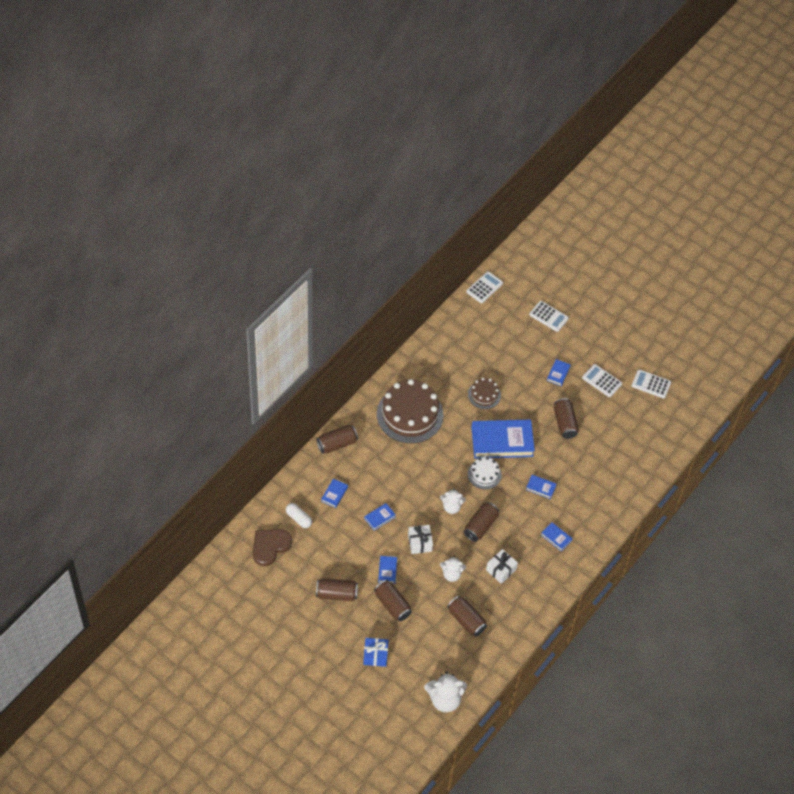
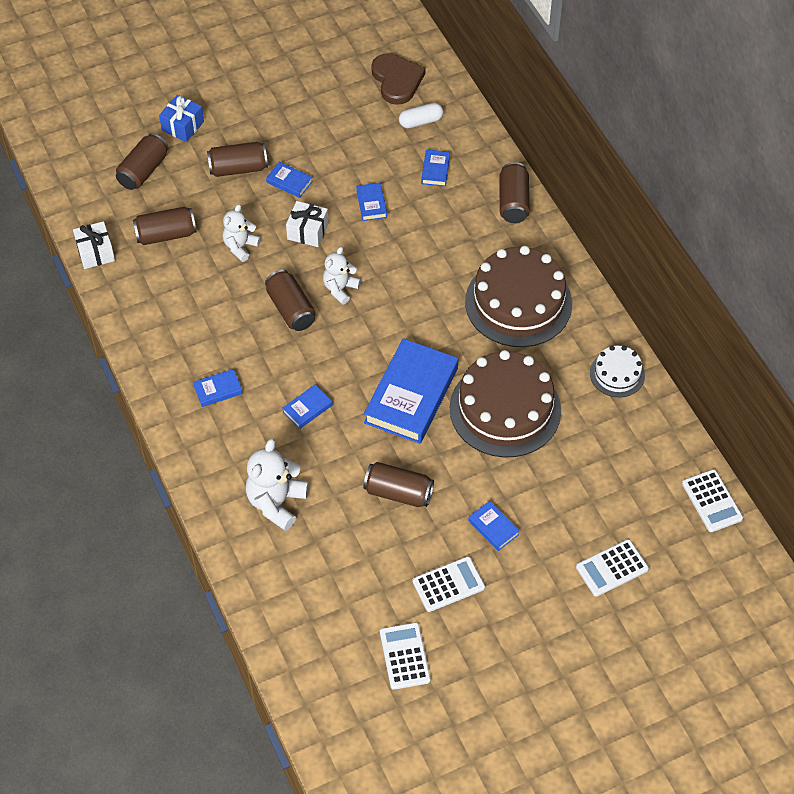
camera: 120 degrees right, 0 degrees up
brown can [316,578,358,601] -> brown can moved to [116,133,168,190]
blue book [321,479,348,508] -> blue book turned 45 degrees clockwise [421,149,450,187]
white teddy bear [424,671,467,712] -> white teddy bear moved to [246,439,309,531]
brown cake [468,378,501,409] -> brown cake [450,350,561,458], size x2.00
white cake [468,457,502,489] -> white cake moved to [590,346,645,397]
white gift [486,549,518,584] -> white gift moved to [73,221,115,269]
white calculator [632,369,671,399] -> white calculator turned 60 degrees counterclockwise [380,622,431,690]

